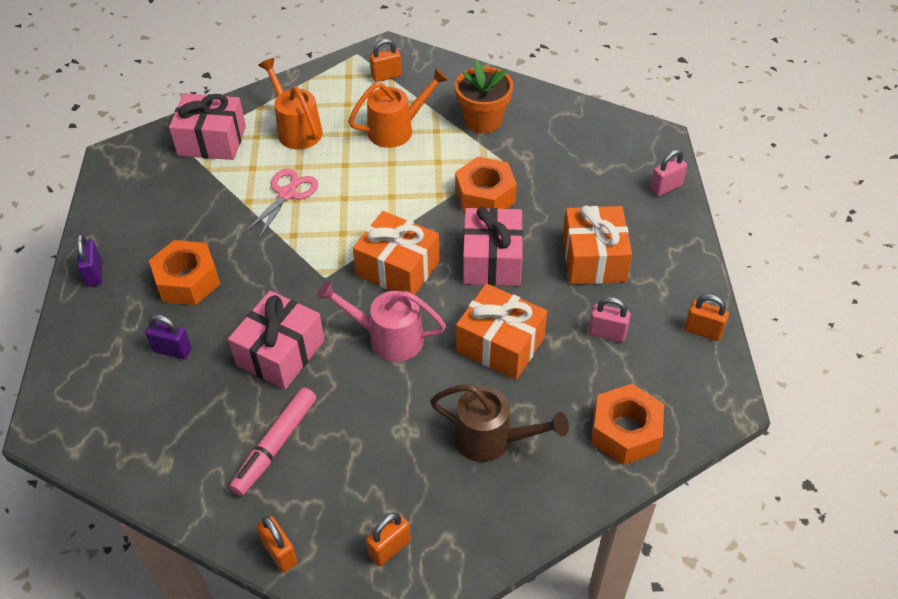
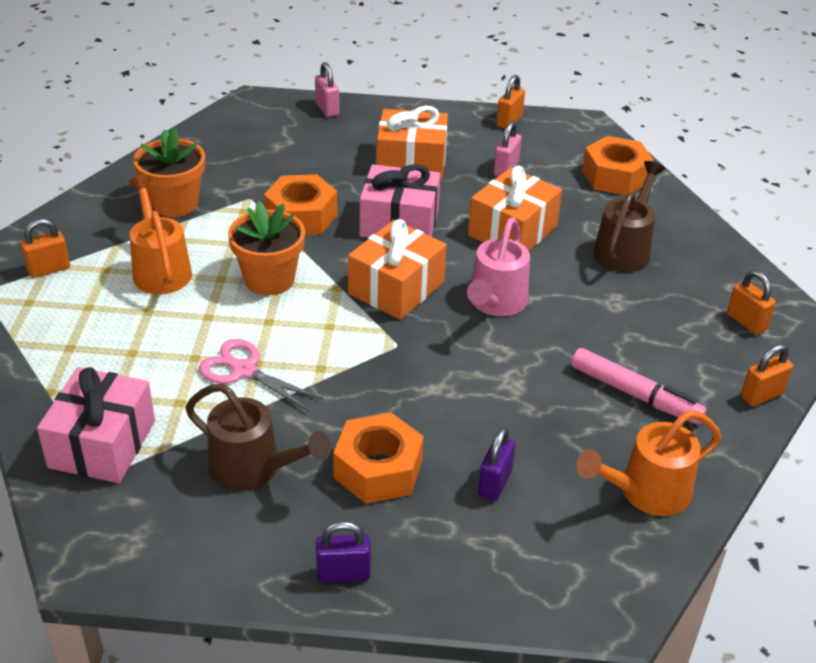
camera: 85 degrees left, 10 degrees down
pink gift [228,291,324,390] -> none
orange watering can [258,58,323,149] -> orange watering can moved to [576,410,721,516]
orange padlock [369,39,402,82] -> orange padlock turned 75 degrees clockwise [21,219,70,278]
none -> brown watering can [185,383,331,491]
none -> orange flower pot [228,201,305,295]

